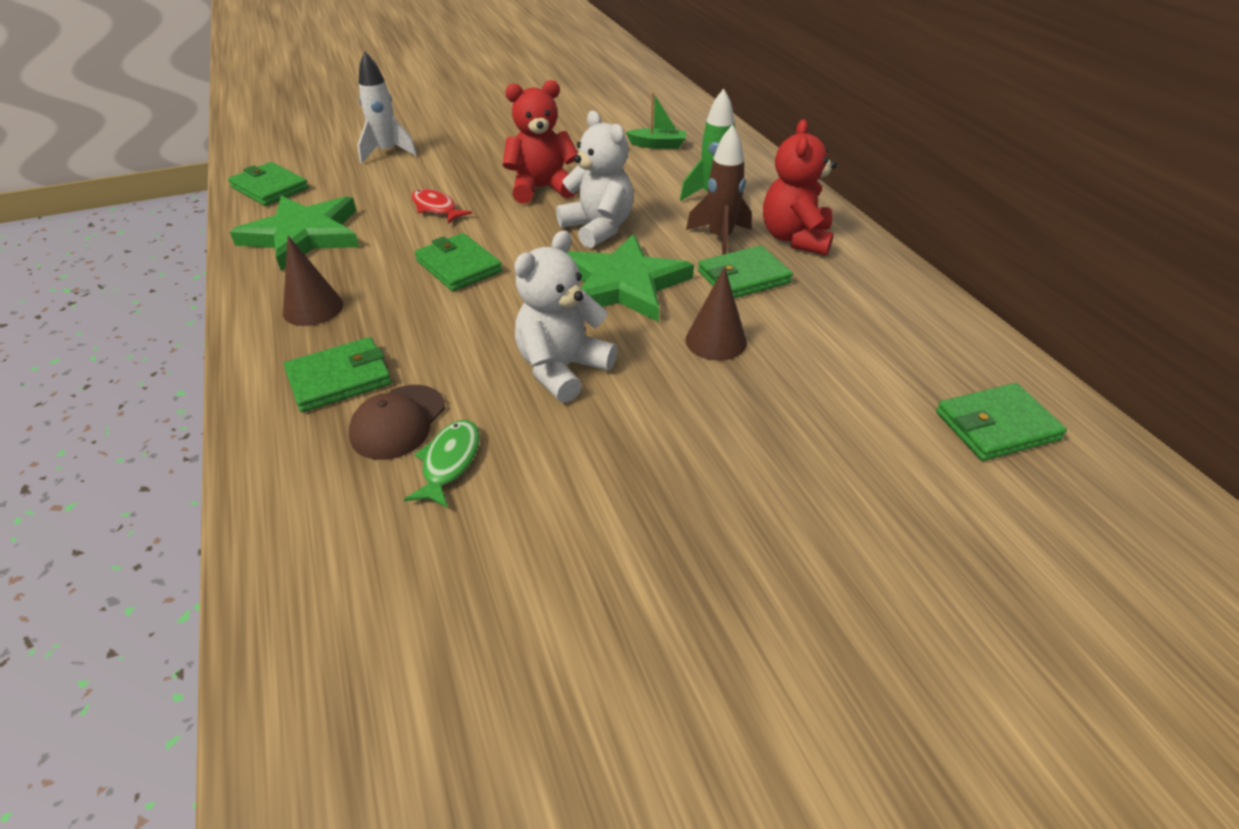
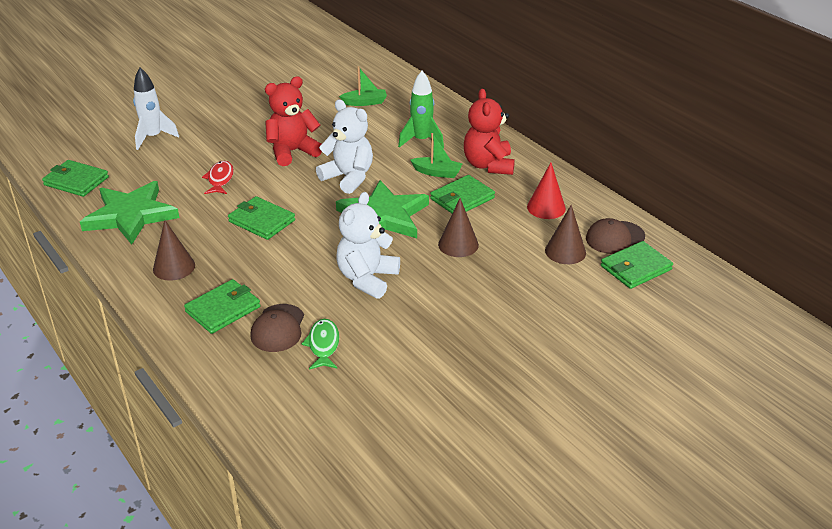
camera: 15 degrees left, 5 degrees down
red fish [411,189,472,224] -> red fish turned 60 degrees clockwise [202,161,234,194]
brown rocket [686,124,752,255] -> green boat [410,133,463,178]
none -> red cone [527,162,566,219]
none -> brown cone [545,205,586,264]
none -> brown cap [586,218,645,254]

